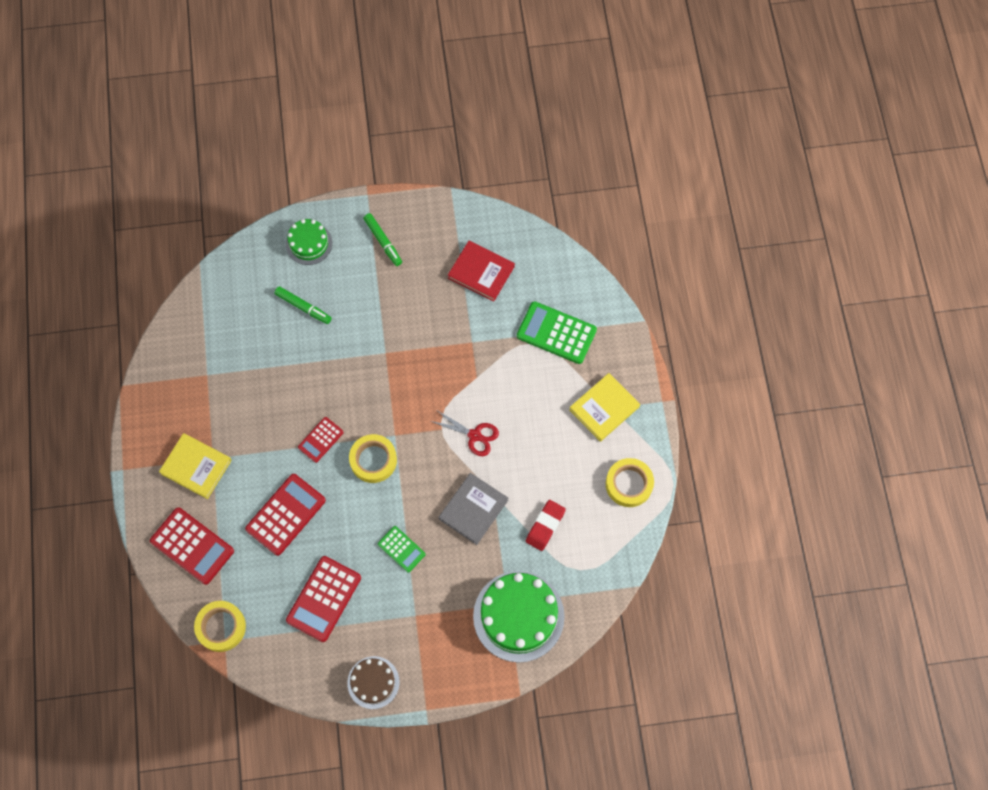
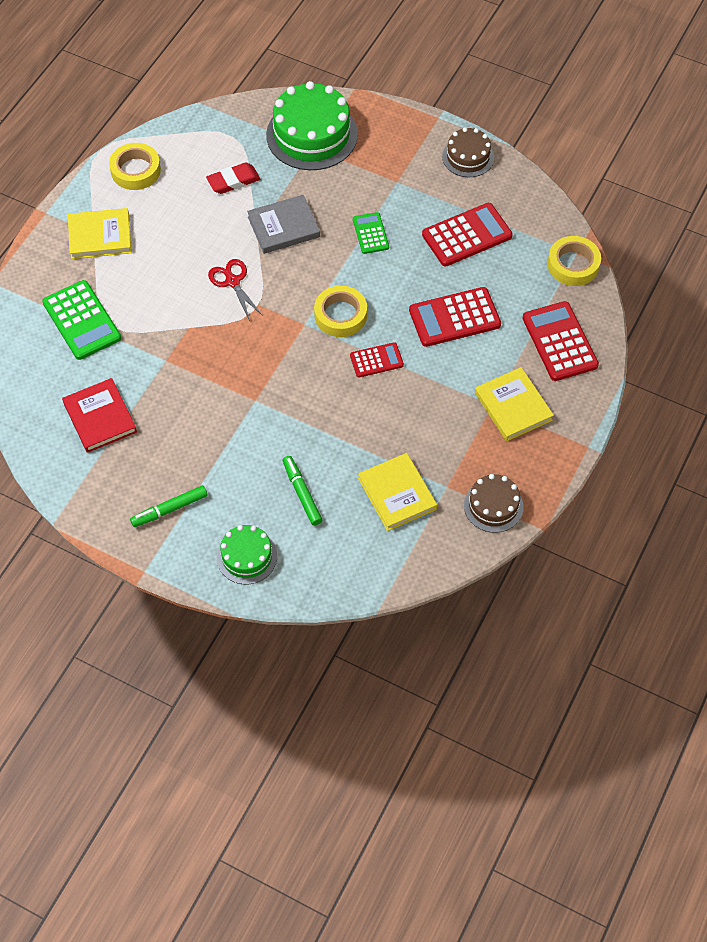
camera: 145 degrees left, 10 degrees down
green marker [363,213,402,266] -> green marker turned 120 degrees counterclockwise [130,486,208,527]
none -> yellow book [358,453,437,531]
none -> brown cake [464,474,523,533]

